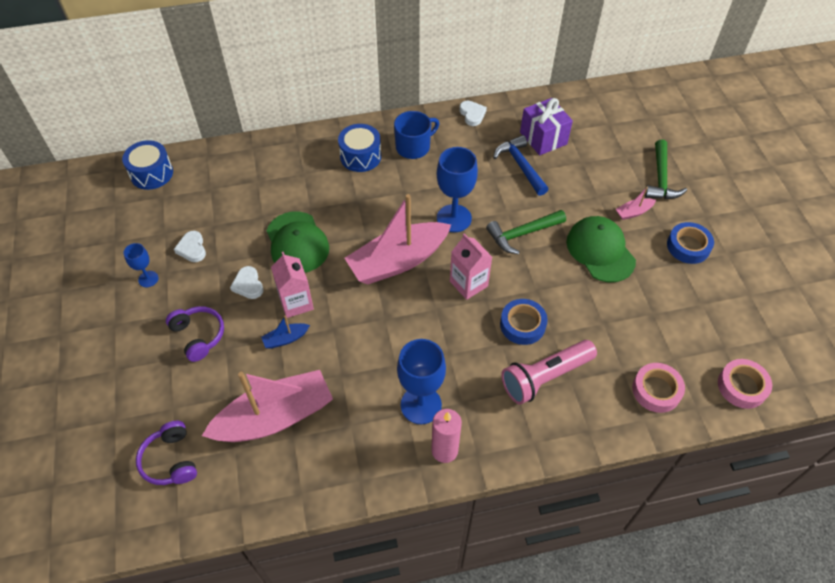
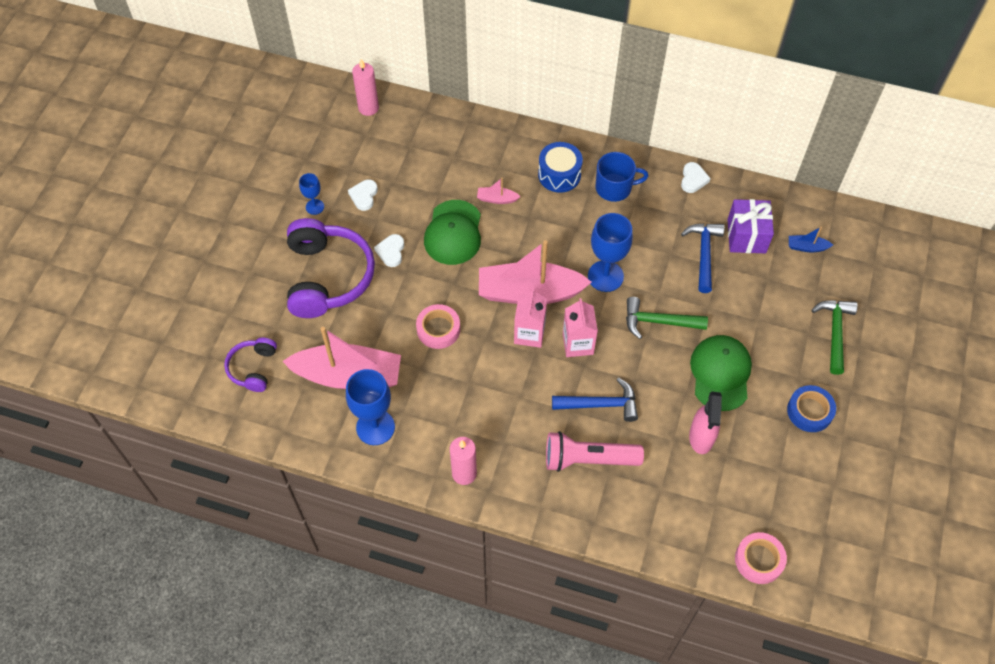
camera: 30 degrees right, 5 degrees up
blue drum [122,140,173,190] -> pink candle [352,59,379,116]
purple headphones [166,306,224,362] -> purple headphones [287,218,375,318], size x1.92
blue boat [261,315,310,349] -> blue boat moved to [789,227,833,252]
pink carton [271,252,314,318] -> pink carton moved to [514,288,547,348]
blue goblet [397,339,446,424] -> blue goblet moved to [346,369,395,445]
blue tape [500,299,548,345] -> blue hammer [552,378,638,422]
pink boat [616,187,656,220] -> pink boat moved to [477,178,521,204]
pink tape [632,363,685,413] -> pink tape moved to [416,304,460,349]
green hammer [645,140,687,199] -> green hammer turned 150 degrees clockwise [812,300,858,375]
none -> pink spray bottle [689,392,722,454]

